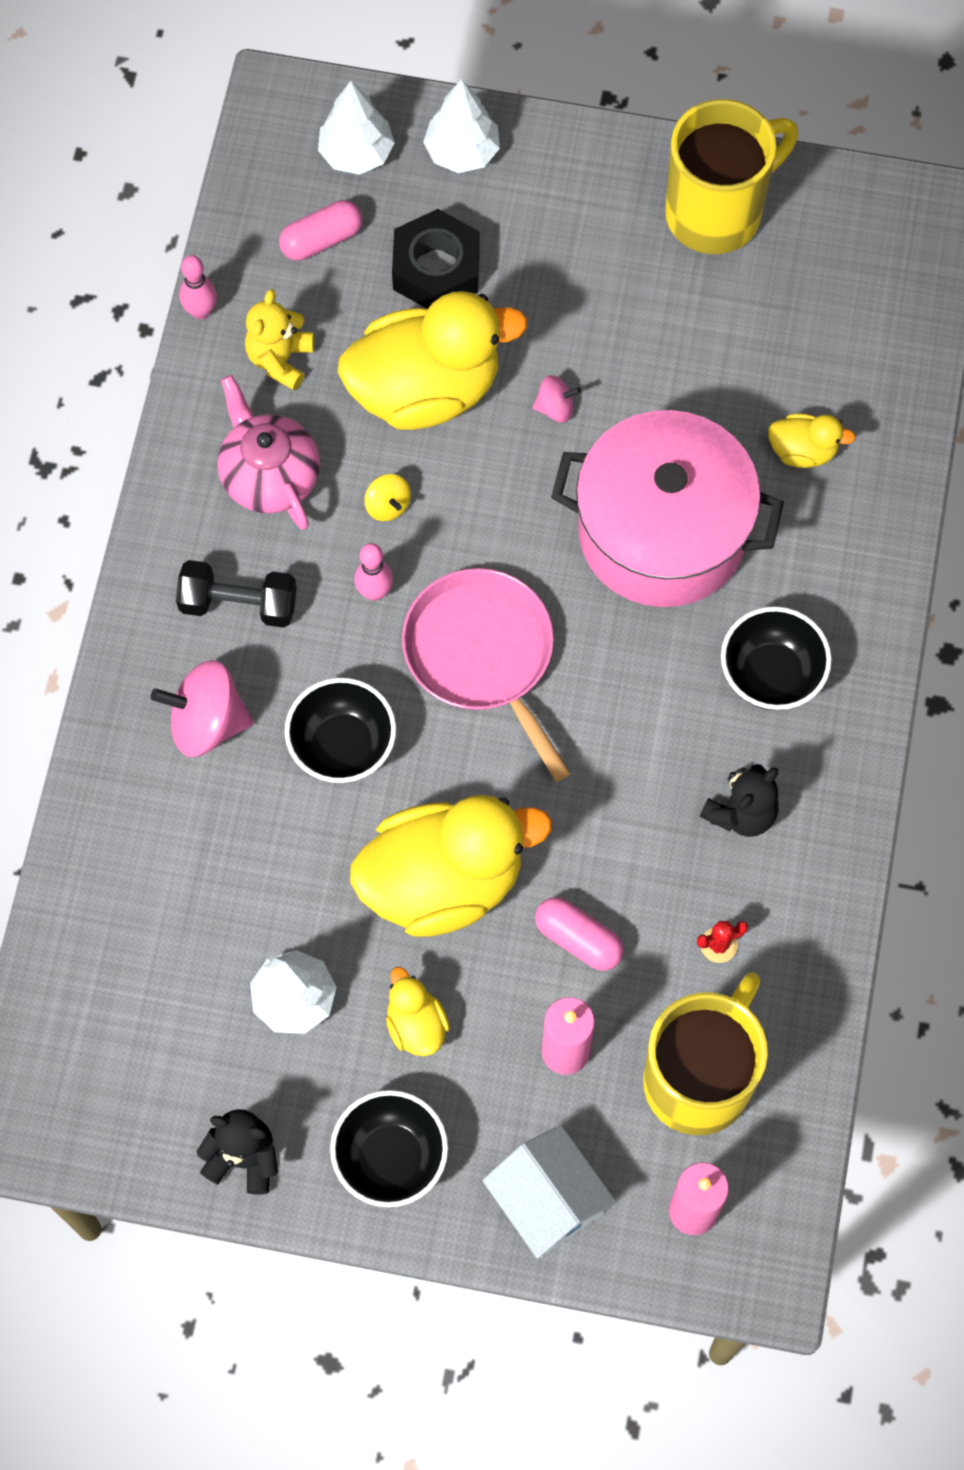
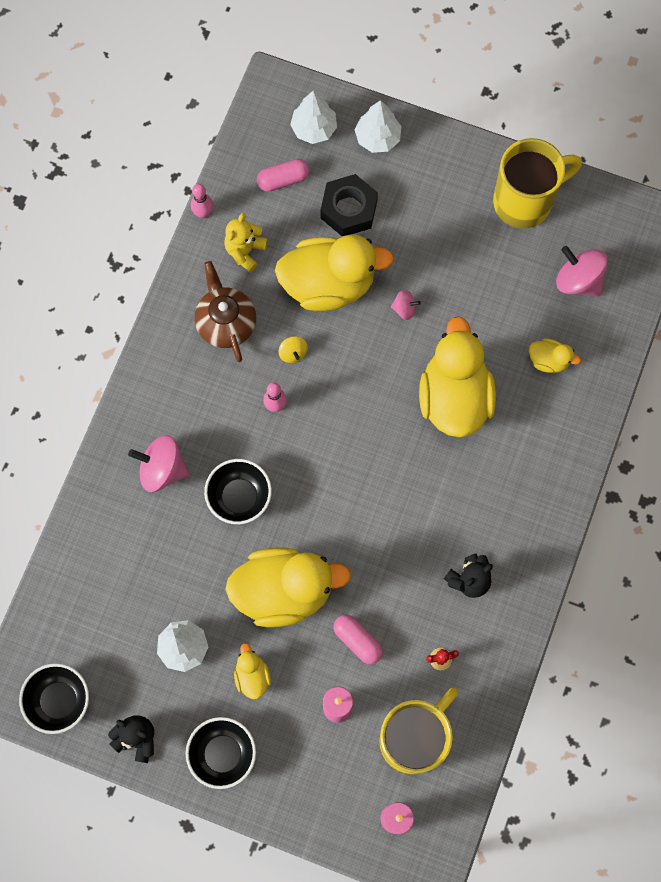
camera: 10 degrees right, 5 degrees up
black dumbbell [176,560,297,628] -> none
pink teapot [218,375,320,530] -> brown teapot [194,261,256,362]
pink pan [402,568,570,782] -> none
white house [482,1125,616,1259] -> none
pink pot [551,410,784,607] -> yellow duck [419,316,496,437]
black bowl [721,606,832,710] -> black bowl moved to [19,663,89,734]
none -> pink spinning top [556,246,608,297]

